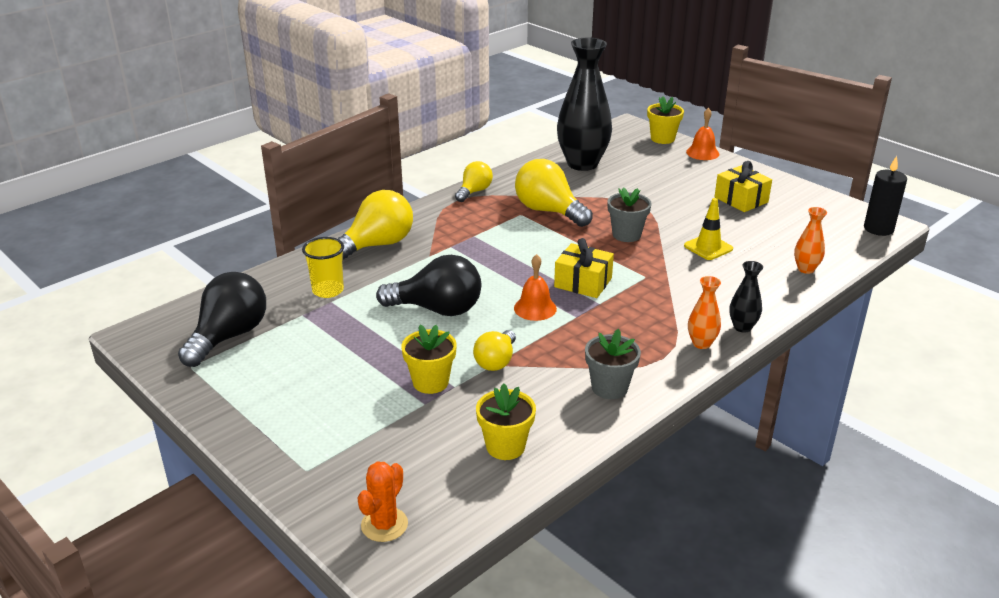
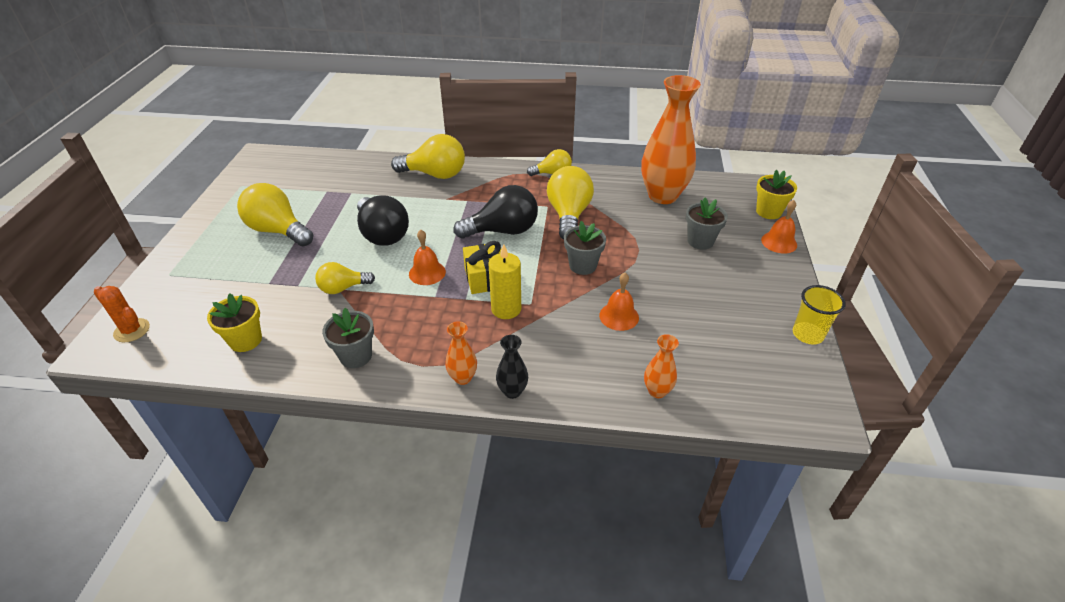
camera: 50 degrees right, 10 degrees up
black light bulb [178,272,266,367] -> black light bulb moved to [453,185,538,239]
yellow cup [302,237,344,298] -> yellow cup moved to [793,285,846,345]
orange cactus [358,462,408,542] -> orange cactus turned 45 degrees clockwise [94,286,150,342]
yellow flower pot [401,324,457,394] -> none
black vase [557,38,612,171] -> orange vase [641,75,701,204]
yellow traffic cone [684,198,733,260] -> orange bell [599,273,639,331]
yellow gift [715,161,772,212] -> none
black candle [864,156,907,236] -> none
none -> yellow light bulb [237,183,313,246]
none -> yellow candle [488,244,521,319]
none -> grey flower pot [686,198,728,250]

